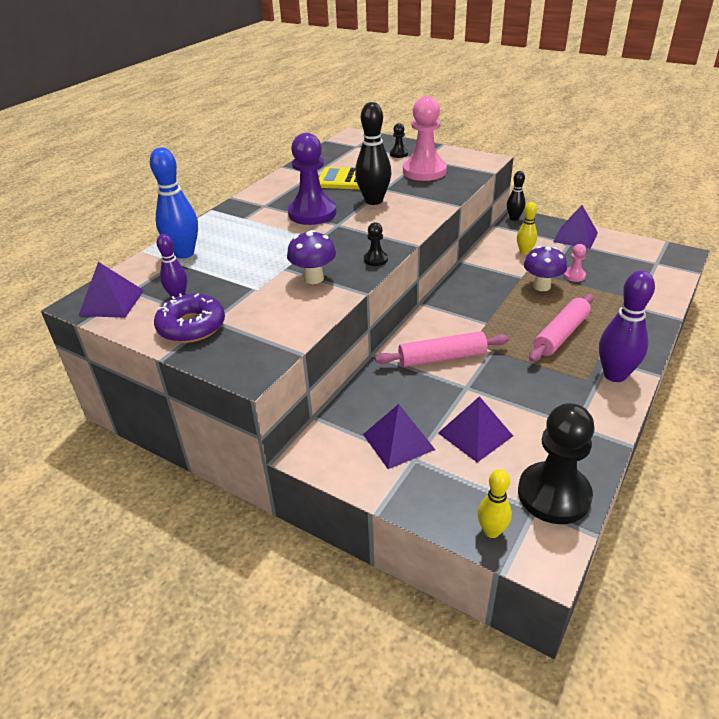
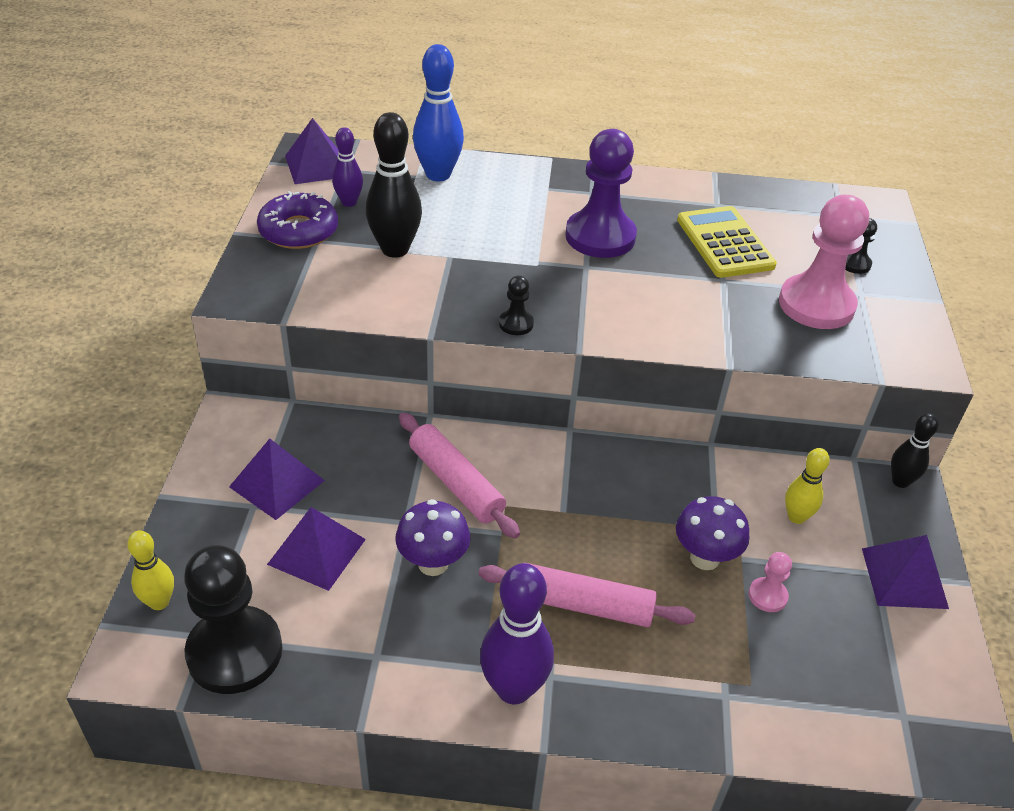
camera: 60 degrees right, 5 degrees up
purple mushroom [287,230,336,284] -> purple mushroom moved to [396,499,470,576]
black bowling pin [355,102,392,205] -> black bowling pin moved to [366,112,422,258]

